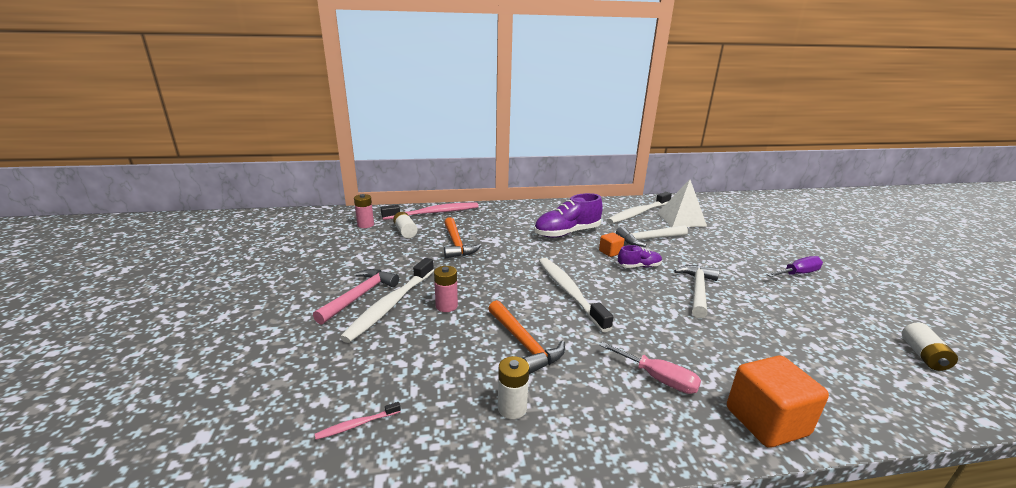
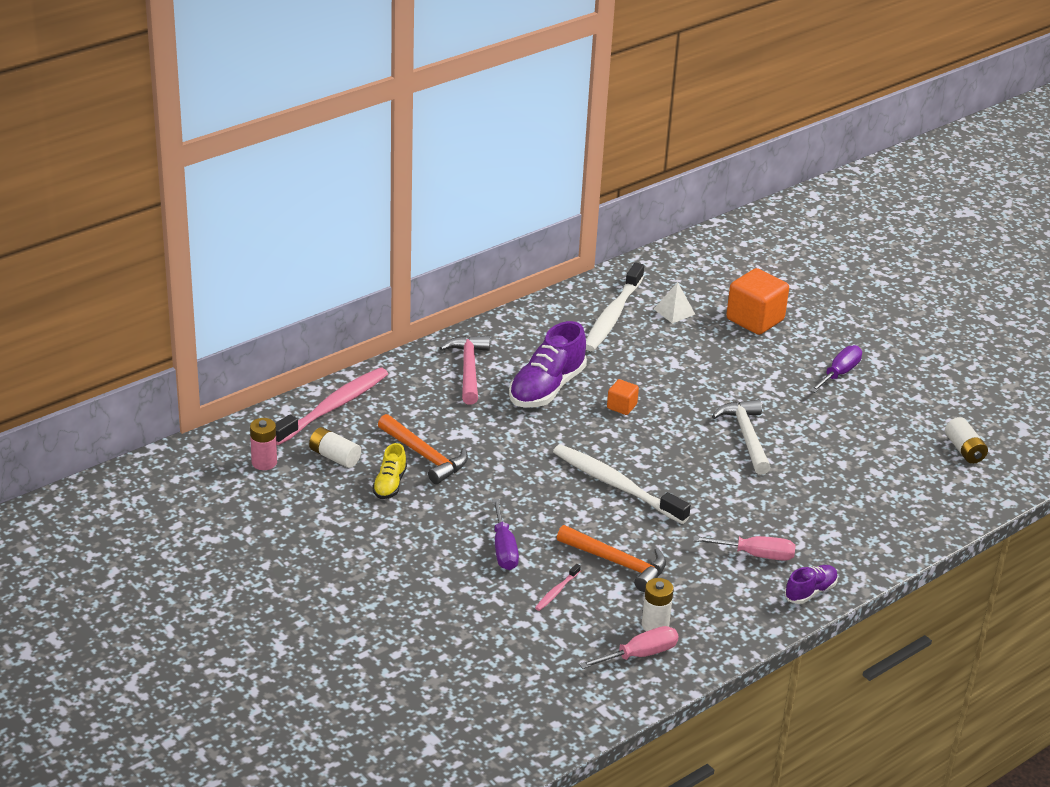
camera: 30 degrees left, 10 degrees up
pink hammer [313,269,399,325] -> pink hammer moved to [440,335,490,405]
pink toothbrush [315,402,401,440] -> pink toothbrush moved to [535,564,581,611]
white toothbrush [340,258,434,343] -> none
pink battery [434,266,458,312] -> purple screwdriver [492,499,519,570]
white hammer [616,225,688,247] -> none
purple shoe [618,245,662,268] -> purple shoe moved to [784,565,838,604]
white pyramid [658,179,707,227] -> white pyramid [654,282,696,324], size x0.56
orange cube [727,355,829,448] -> orange cube moved to [726,268,789,335]
none -> yellow shoe [372,443,407,499]
none -> pink screwdriver [579,626,679,669]

